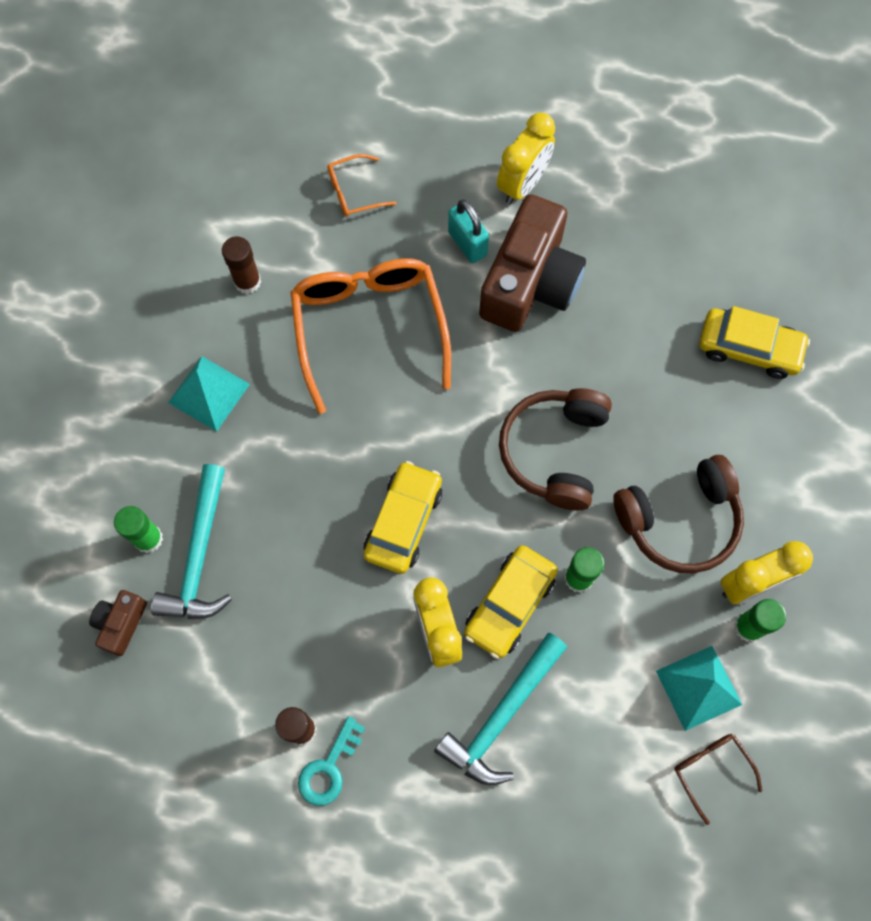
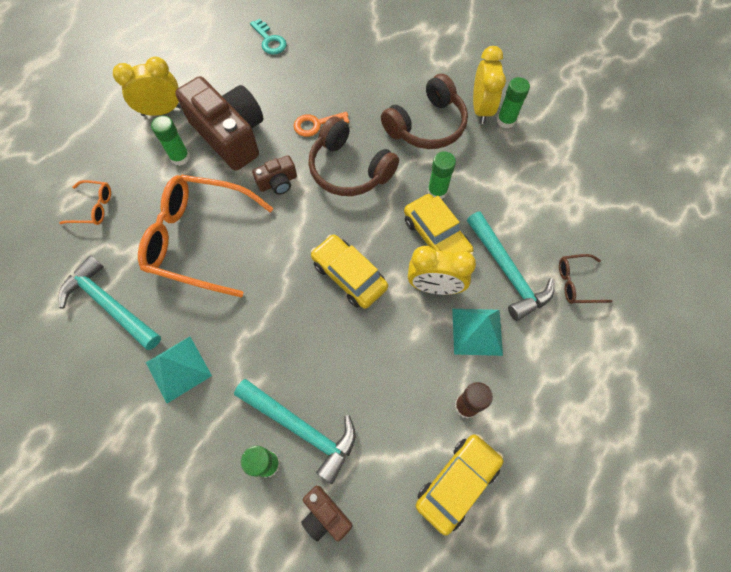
camera: 65 degrees left, 5 degrees down
brown glue stick [222,236,261,294] -> turquoise hammer [59,255,161,350]
turquoise key [298,716,365,806] -> turquoise key moved to [250,19,287,55]
orange glasses [327,154,396,217] -> orange glasses turned 90 degrees counterclockwise [59,180,111,225]
turquoise padlock [448,200,489,263] -> green glue stick [151,116,190,166]
yellow clock [497,113,555,204] -> yellow clock turned 75 degrees counterclockwise [113,57,181,116]
brown headphones [613,455,744,573] -> brown headphones turned 45 degrees clockwise [381,74,468,149]
turquoise pyramid [656,646,742,731] -> turquoise pyramid moved to [452,309,503,356]
brown glasses [674,734,762,825] -> brown glasses moved to [559,254,612,304]
yellow car [699,306,810,379] -> yellow car moved to [416,434,504,536]
none -> brown camera [252,155,297,194]
none -> orange key [294,112,349,137]

